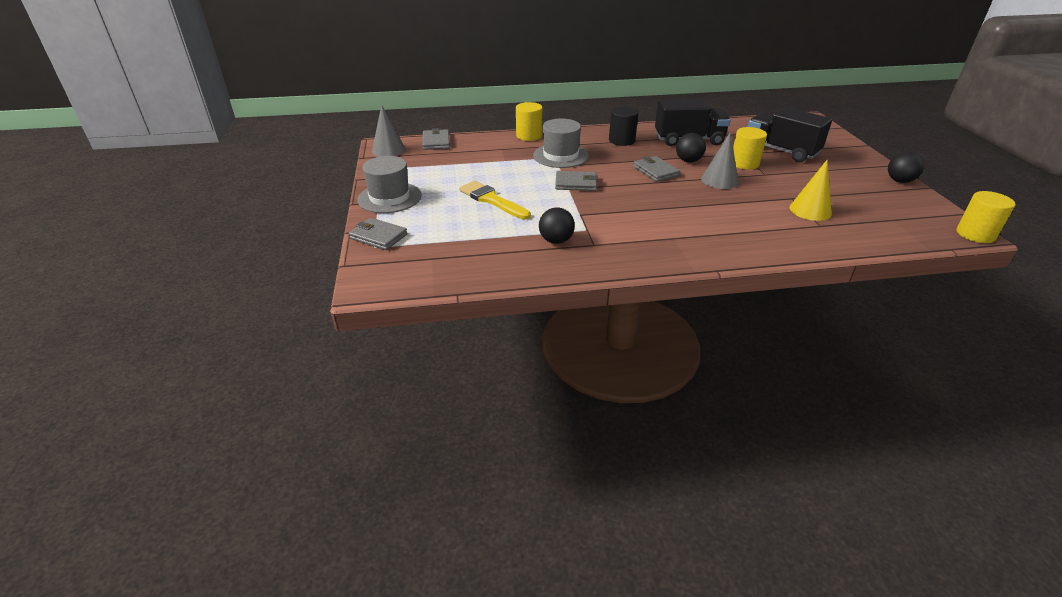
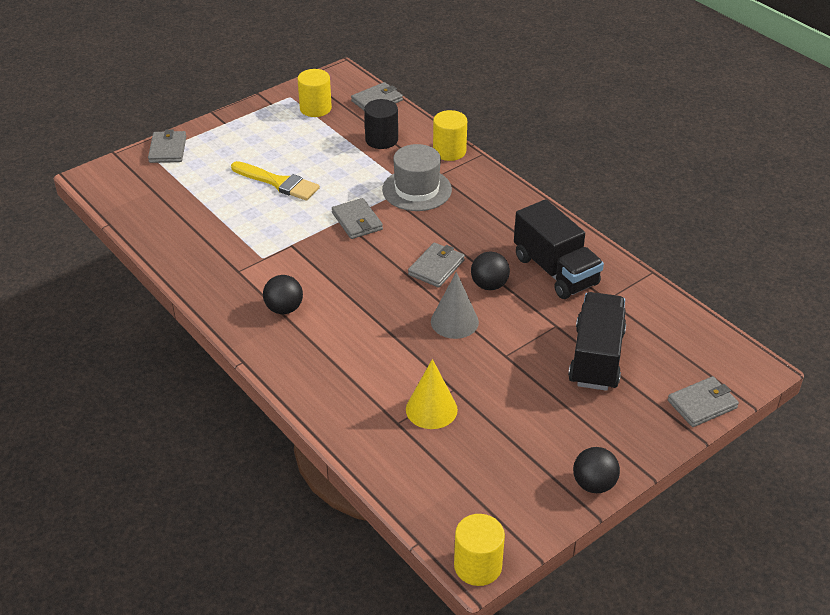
camera: 60 degrees right, 5 degrees up
grey hat [358,156,422,213] -> none
grey cone [372,105,406,157] -> none
yellow brush [459,181,531,219] -> yellow brush turned 105 degrees clockwise [231,161,320,201]
black ball [539,207,575,244] -> black ball moved to [263,275,303,314]
black cylinder [609,106,638,146] -> black cylinder moved to [364,99,398,149]
yellow cylinder [733,127,767,170] -> yellow cylinder moved to [297,69,332,117]
none -> grey wallet [668,376,739,427]

